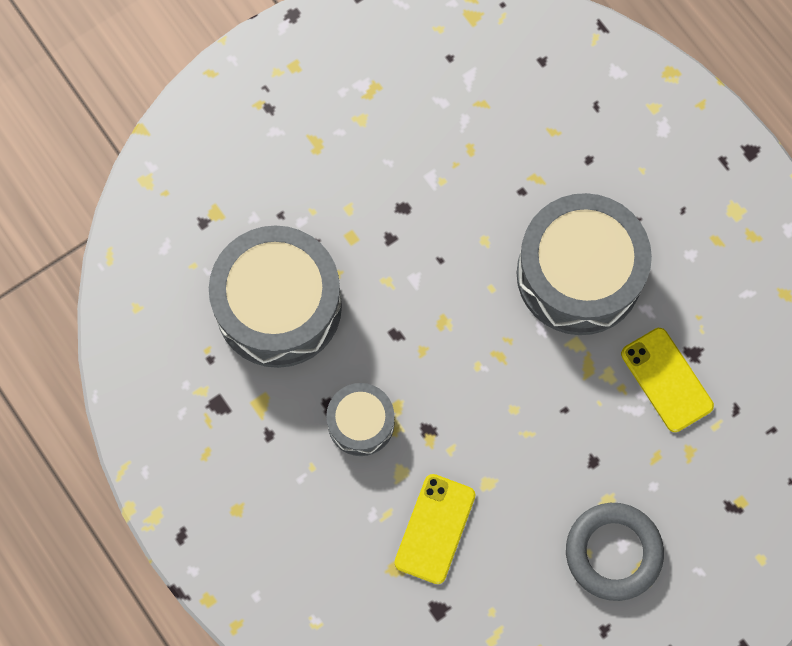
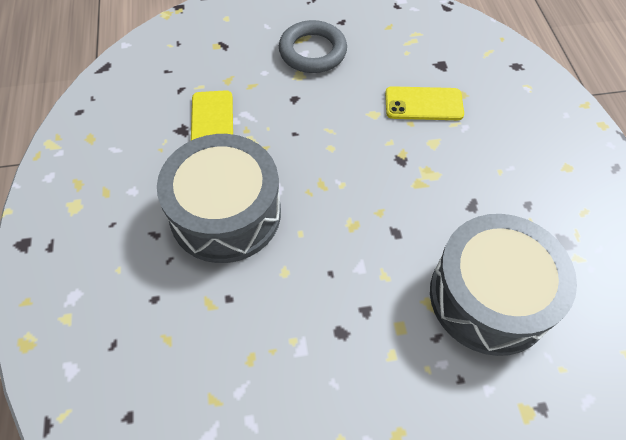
camera: 155 degrees left, 15 degrees down
grey drum [326,383,394,456] -> none
yellow phone [394,474,475,584] -> yellow phone turned 45 degrees clockwise [385,86,464,120]

